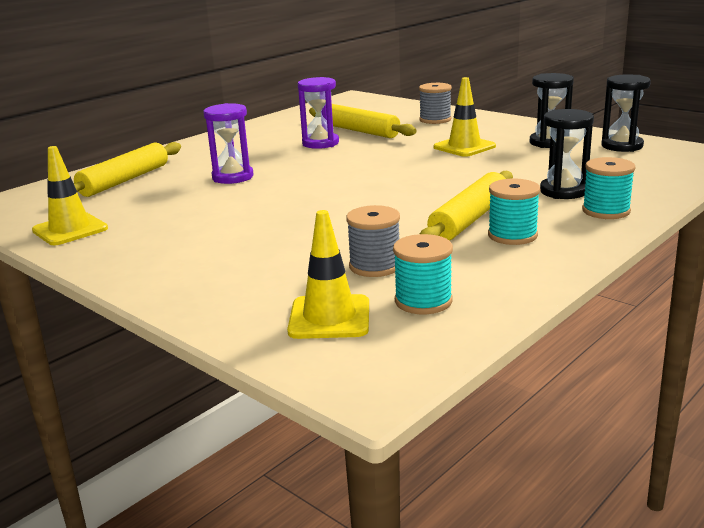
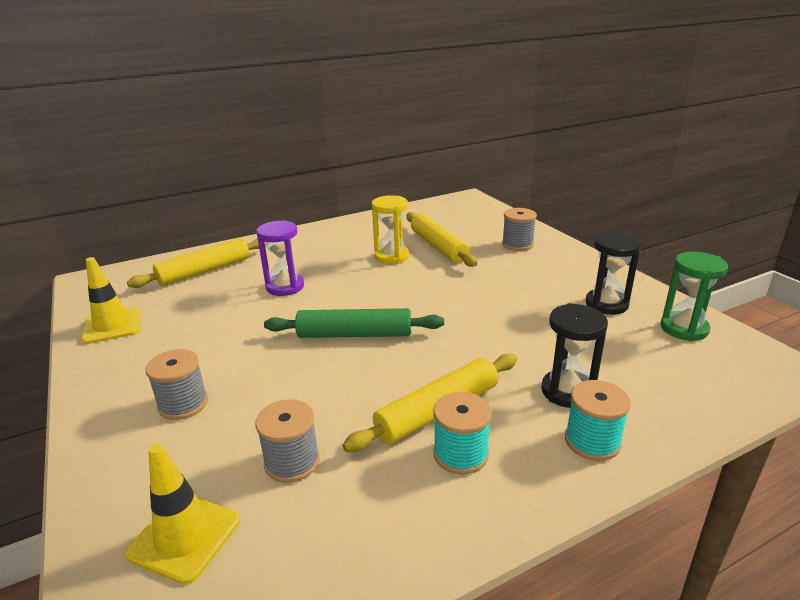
camera: 20 degrees right, 5 degrees up
purple hourglass [298,77,339,149] -> yellow hourglass [372,195,409,264]
turquoise spool [393,234,453,314] -> none
yellow traffic cone [433,77,496,157] -> none
black hourglass [601,74,651,152] -> green hourglass [660,252,728,341]
none -> grey spool [145,349,208,420]
none -> green rolling pin [264,308,444,338]

